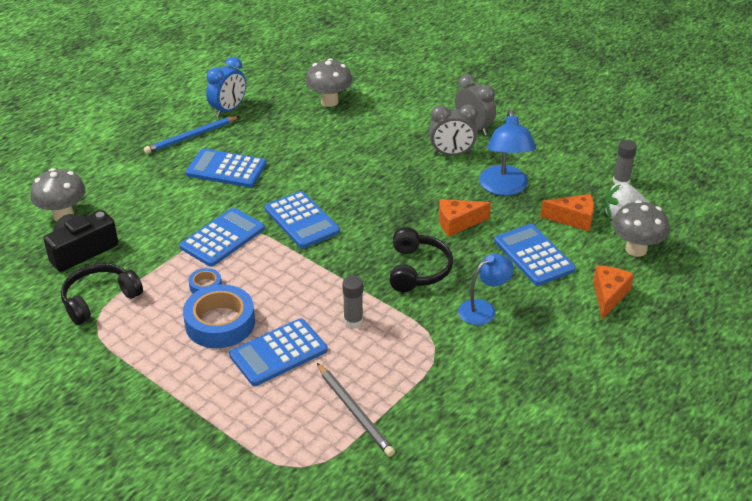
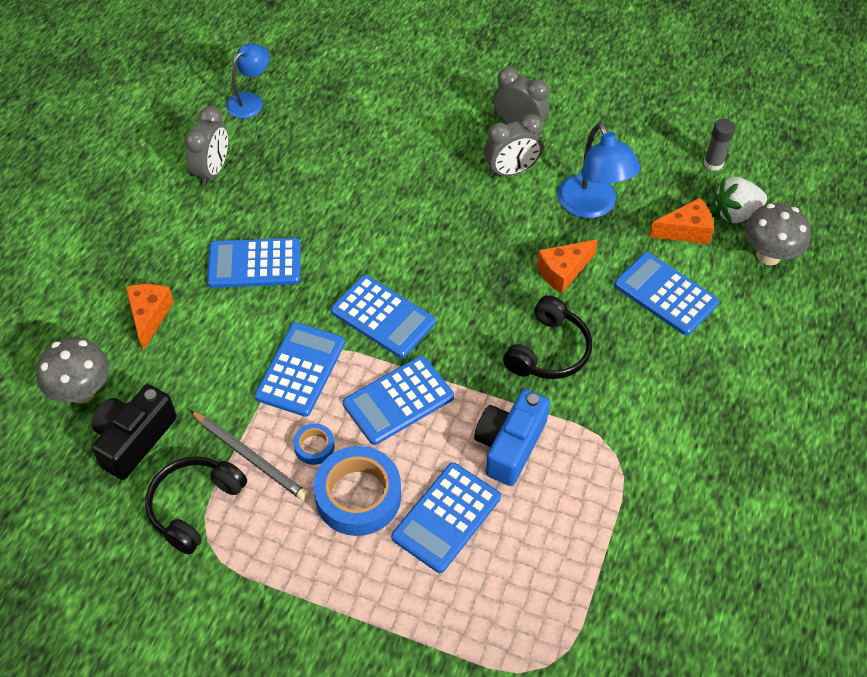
camera: 20 degrees left, 15 degrees up
blue pencil [144,116,240,154] -> none
blue clock [206,57,246,117] -> grey clock [185,106,228,186]
grey mushroom [305,58,353,107] -> none
grey pencil [317,363,395,457] -> grey pencil moved to [190,410,308,501]
grey glue stick [343,276,363,328] -> blue camera [474,389,550,486]
black headphones [390,227,453,292] -> black headphones turned 45 degrees clockwise [503,295,592,379]
blue lamp [458,254,514,325] -> blue lamp moved to [226,43,269,118]
orange cheese [593,266,634,319] -> orange cheese moved to [126,284,174,351]
none -> blue calculator [343,356,454,445]

